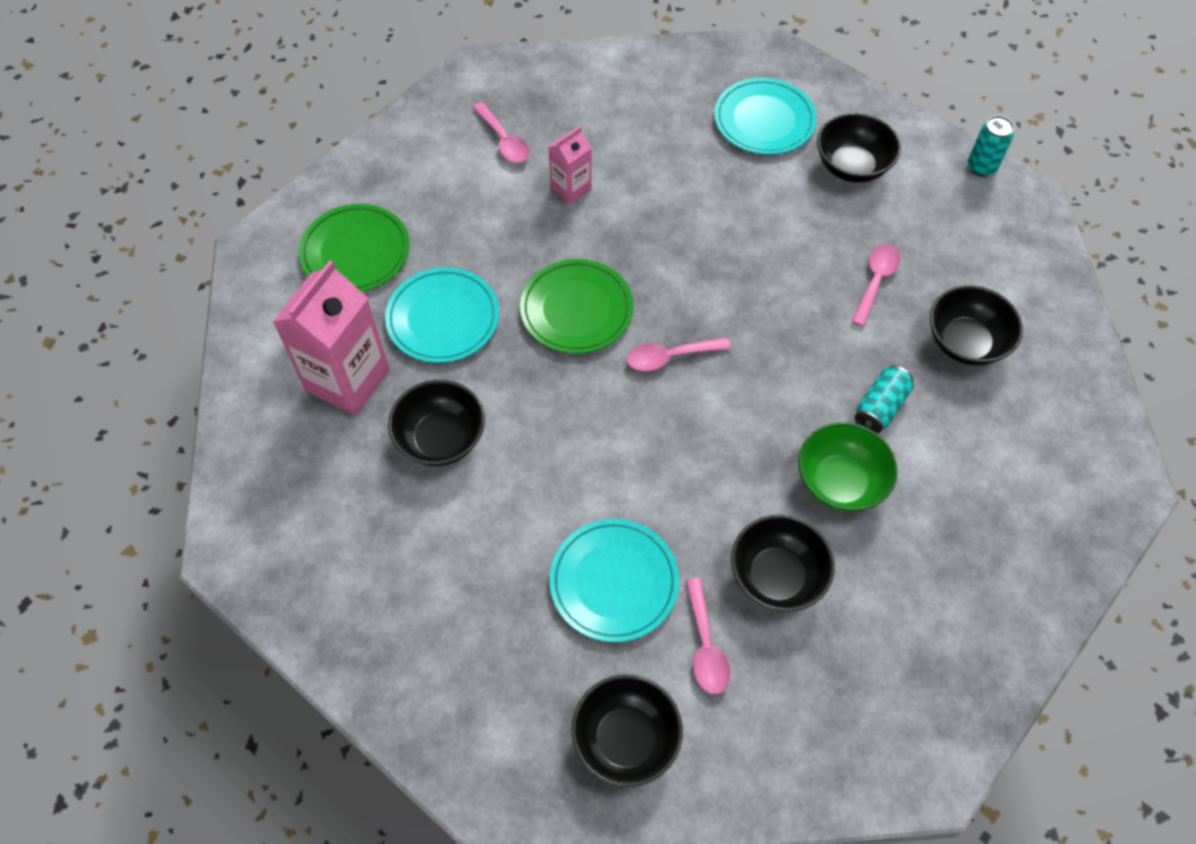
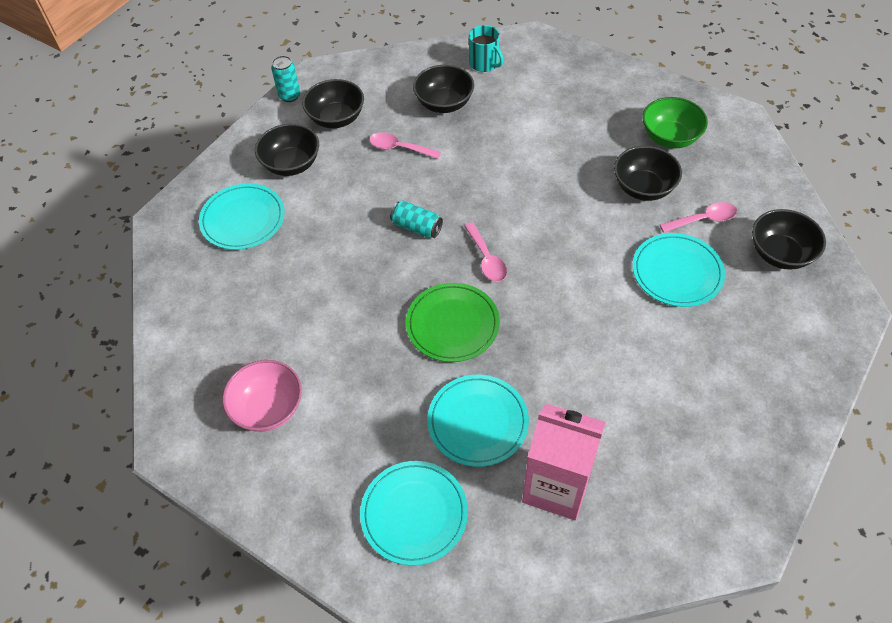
camera: 95 degrees left, 5 degrees down
green plate [299,204,410,292] -> turquoise plate [360,461,468,566]
black bowl [388,380,485,466] -> black bowl moved to [302,79,364,128]
pink spoon [472,102,530,163] -> pink bowl [222,360,302,432]
pink carton [548,126,592,204] -> none
green bowl [798,422,898,512] -> green bowl moved to [642,97,708,148]
turquoise can [855,366,914,433] -> turquoise can moved to [390,201,443,238]
none -> turquoise mug [469,25,504,72]

